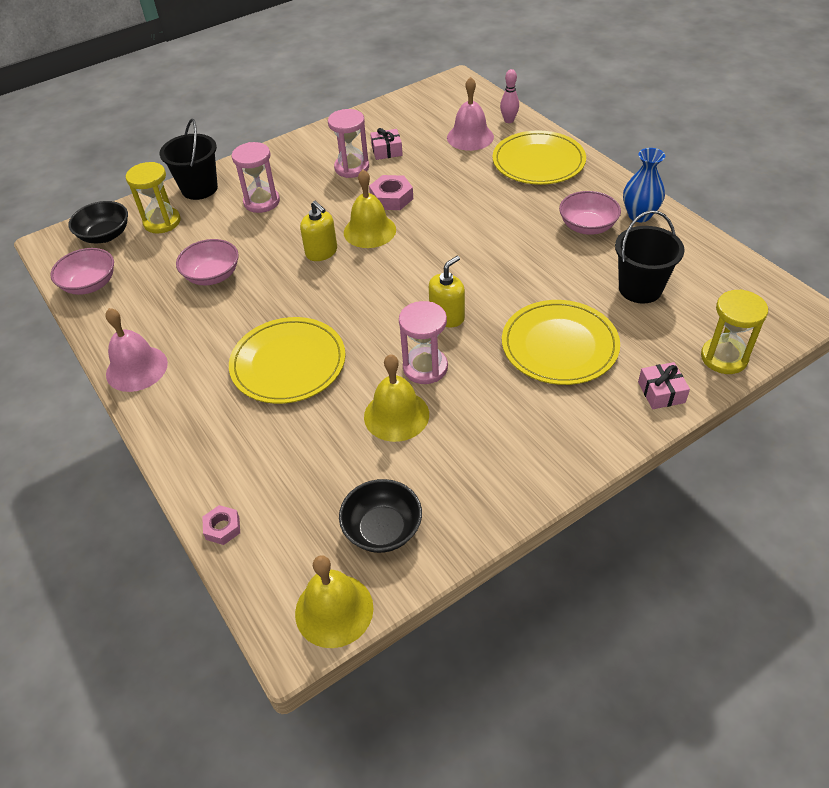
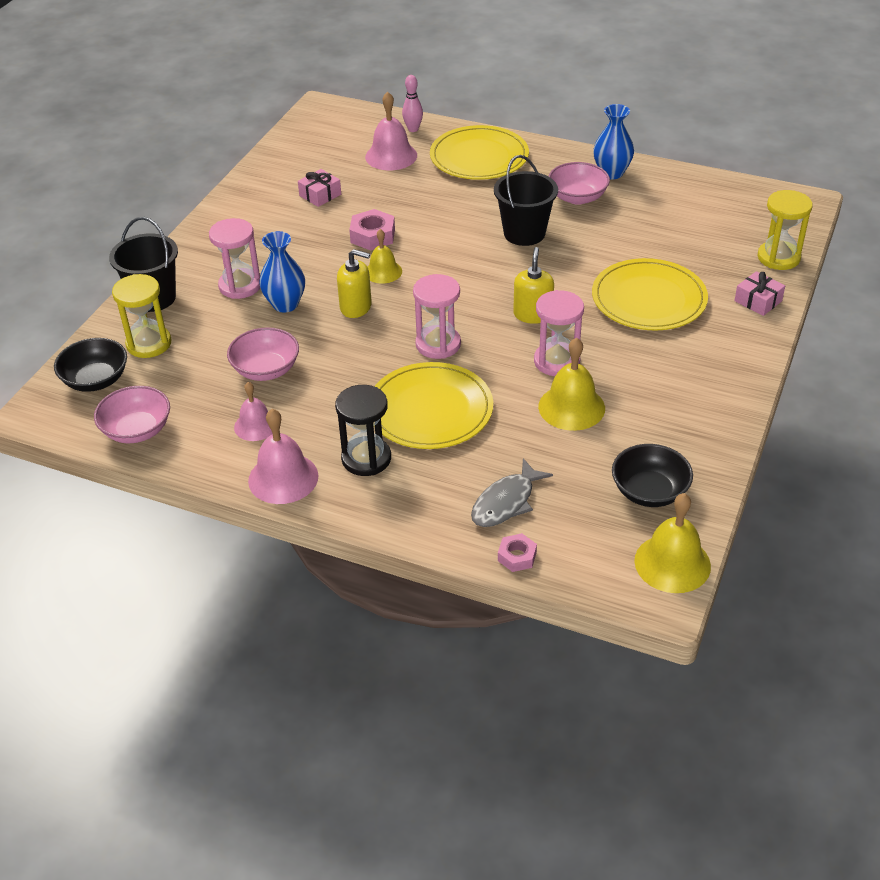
camera: 35 degrees left, 5 degrees down
pink hourglass [328,109,369,178] -> pink hourglass moved to [413,274,461,359]
yellow bell [344,169,396,248] -> yellow bell [367,229,402,284], size x0.65
black bucket [615,210,685,304] -> black bucket moved to [494,155,558,246]
none -> pink bell [234,382,273,441]
none -> blue vase [259,231,305,313]
none -> black hourglass [335,385,391,476]
none -> grey fish [471,458,553,527]

